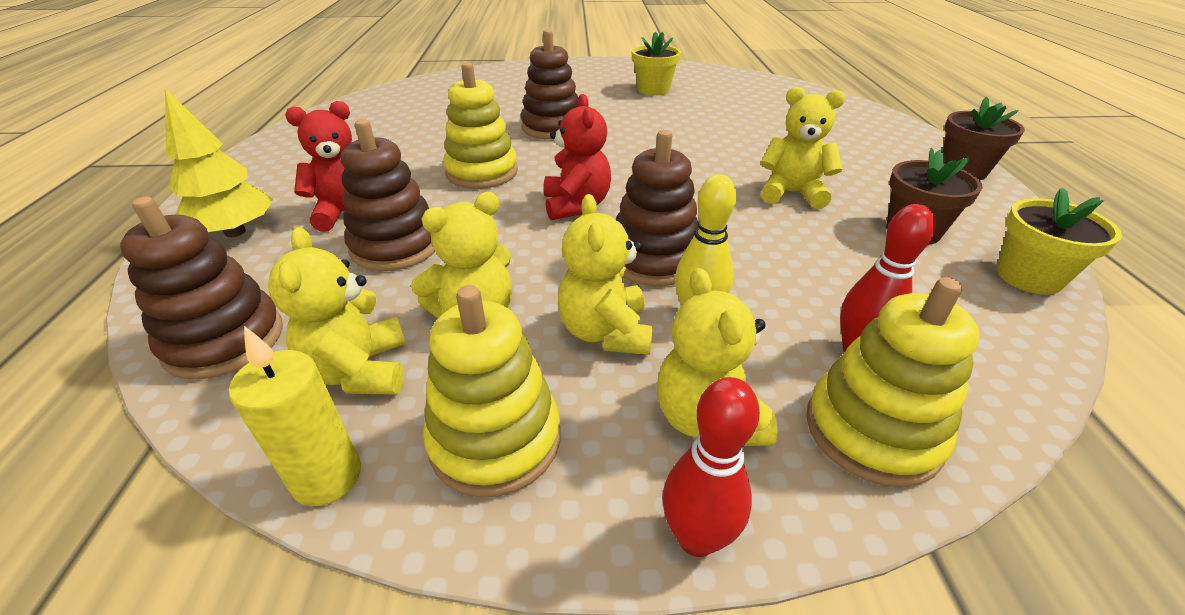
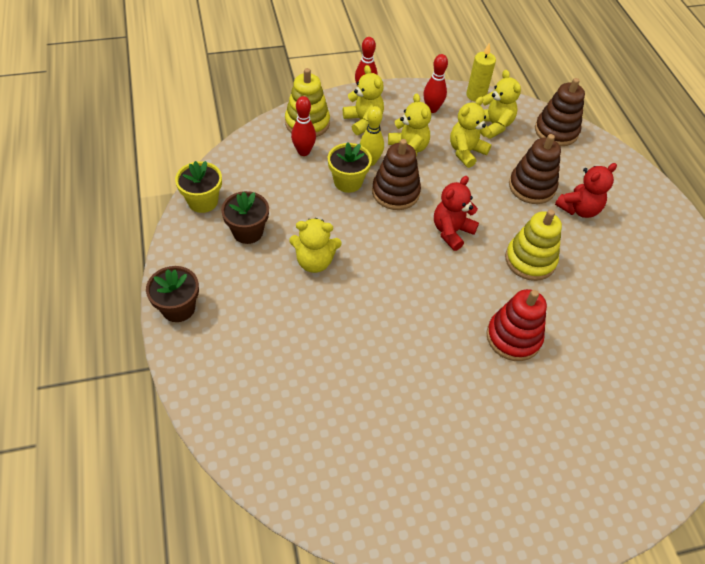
camera: 165 degrees right, 15 degrees up
yellow tree [165,89,273,237] -> none
yellow stacking toy [423,285,560,497] -> red bowling pin [424,54,448,113]
brown stacking toy [521,29,579,139] -> red stacking toy [486,289,547,361]
red teddy bear [544,94,611,220] -> red teddy bear turned 60 degrees clockwise [434,176,479,251]
yellow flower pot [632,31,681,96] -> yellow flower pot moved to [328,142,372,193]

